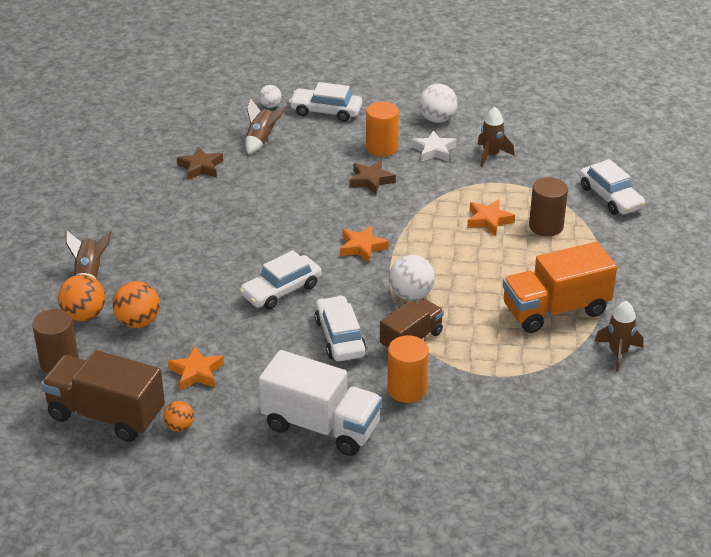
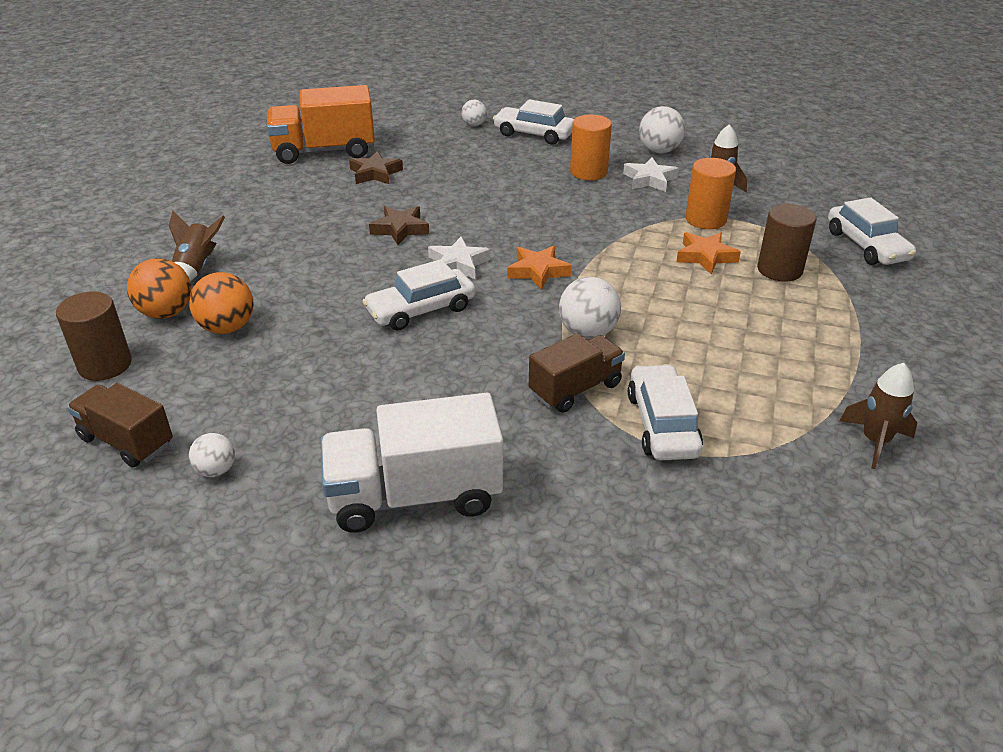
camera: 10 degrees right, 0 degrees up
brown truck [41,350,165,442] -> brown truck [67,383,173,468], size x0.63
orange ball [163,401,194,431] -> white ball [189,433,235,477]
orange star [168,346,224,391] -> none
brown rocket [245,98,286,154] -> none
white truck [259,350,382,456] -> white truck turned 135 degrees clockwise [321,393,503,533]
white car [315,295,366,361] -> white car moved to [628,364,703,460]
brown star [349,160,396,195] -> brown star moved to [369,206,429,245]
orange cylinder [387,335,429,403] -> orange cylinder moved to [685,158,736,229]
orange truck [503,242,617,333] -> orange truck moved to [267,85,375,164]
none -> white star [428,237,490,279]

